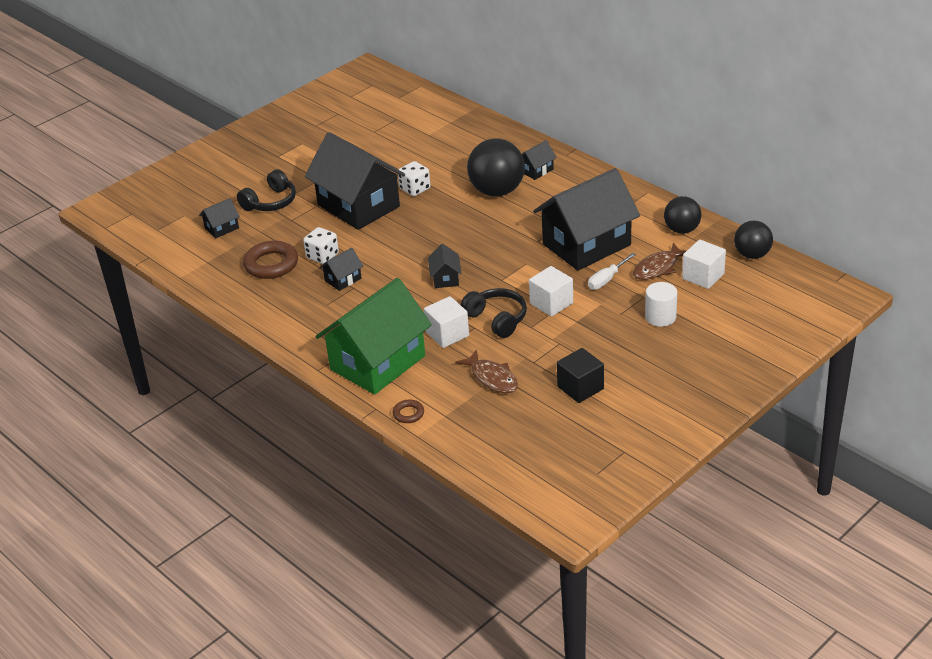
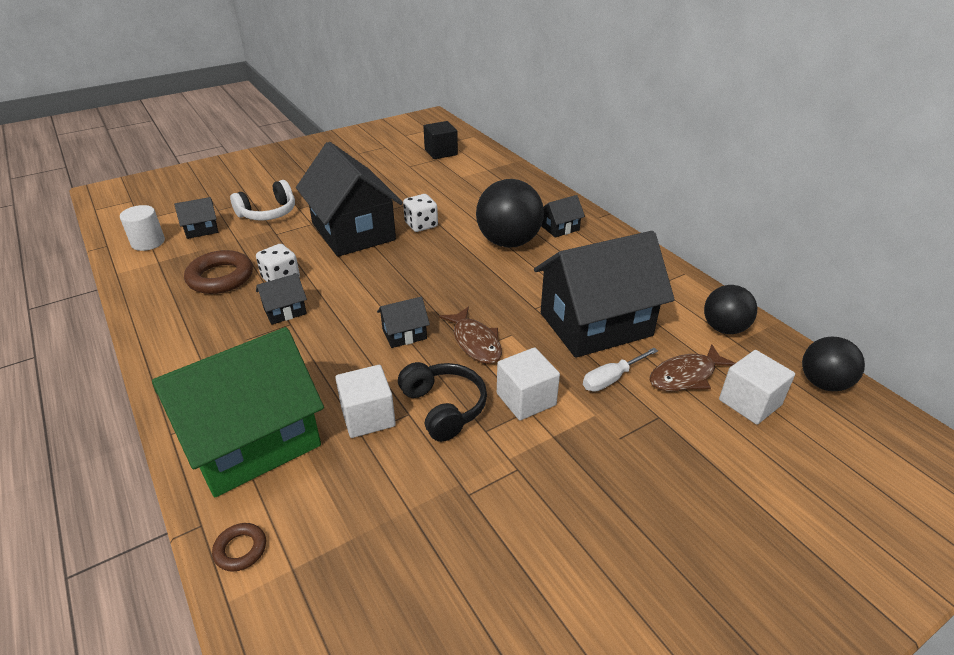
camera: 10 degrees right, 0 degrees up
black headphones [237,169,296,211] -> white headphones [230,180,295,220]
black house [428,244,462,288] -> black house turned 60 degrees clockwise [377,297,430,348]
brown fish [455,349,518,393] -> brown fish moved to [439,307,502,364]
black cube [557,348,604,403] -> black cube moved to [423,121,458,159]
white cylinder [645,282,677,327] -> white cylinder moved to [120,205,165,251]

